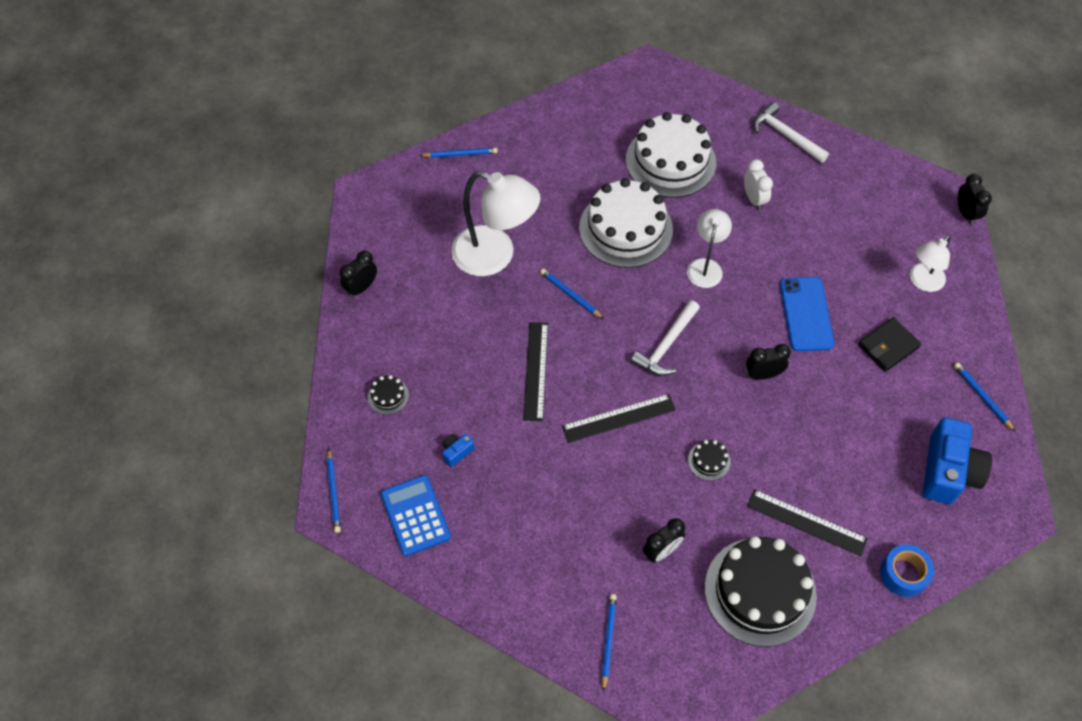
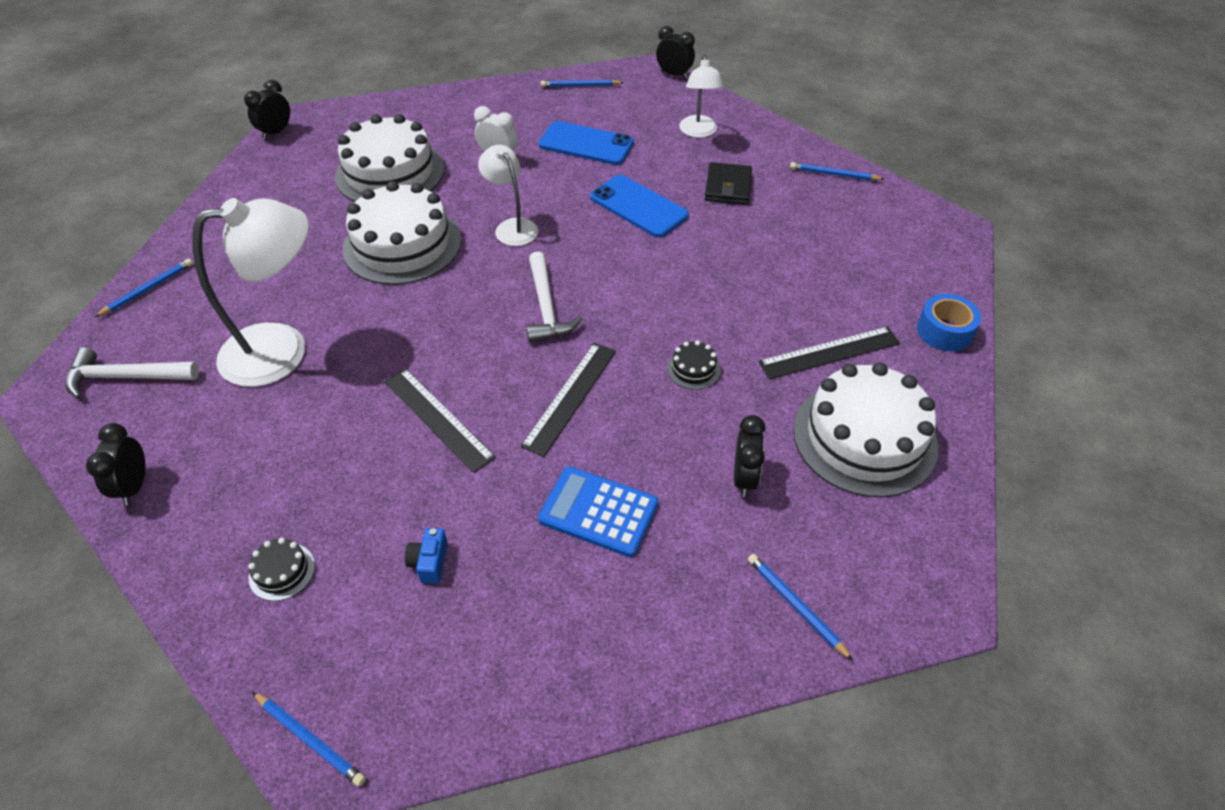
camera: 45 degrees left, 10 degrees down
blue calculator [381,475,451,556] -> blue calculator moved to [538,466,658,557]
blue pencil [540,269,604,319] -> blue pencil moved to [541,80,624,87]
black cake [705,536,817,647] -> white cake [793,362,938,497]
black clock [746,344,791,380] -> black clock moved to [244,80,290,140]
white hammer [753,102,829,163] -> white hammer moved to [66,347,199,399]
blue camera [923,417,992,504] -> none
none -> blue phone [538,121,634,165]

